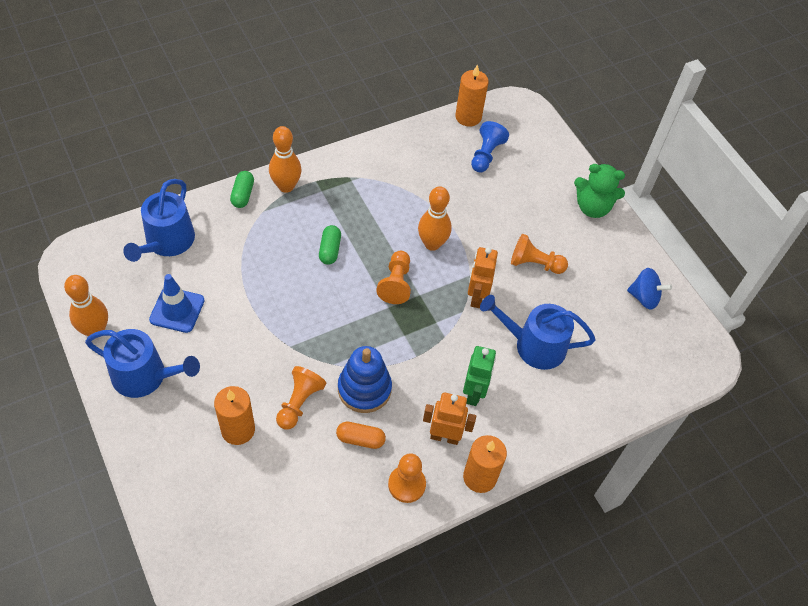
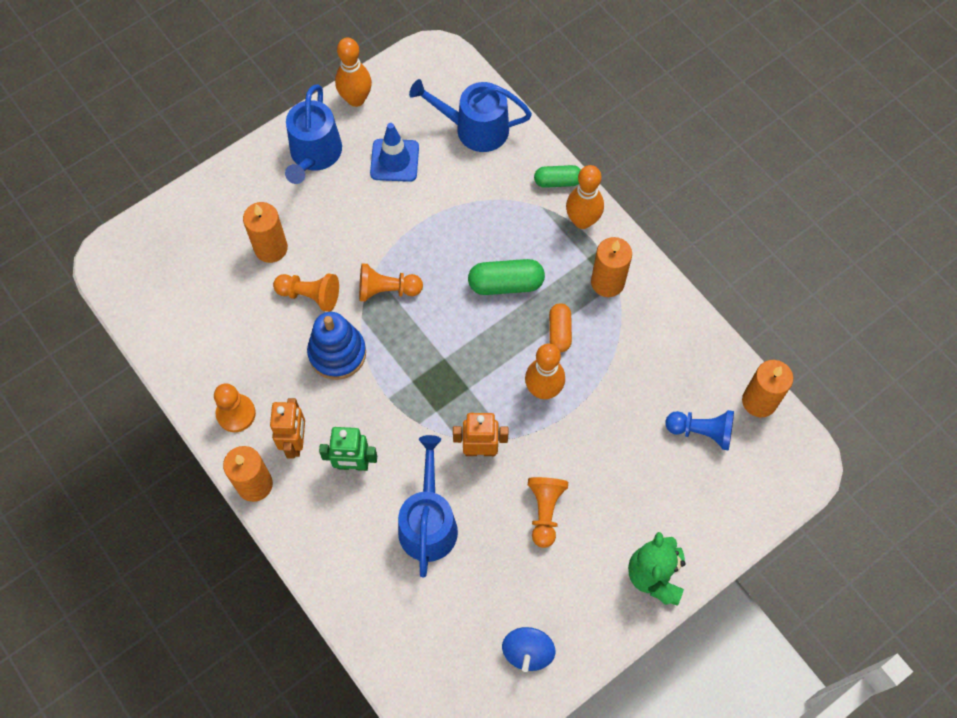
camera: 85 degrees right, 10 degrees up
green capsule [319,225,341,265] -> green capsule [468,259,545,295], size x1.52
orange capsule [336,422,386,449] -> orange capsule moved to [549,303,572,352]
orange pawn [376,251,411,304] -> orange pawn moved to [359,263,423,301]
none -> orange candle [591,237,632,297]

